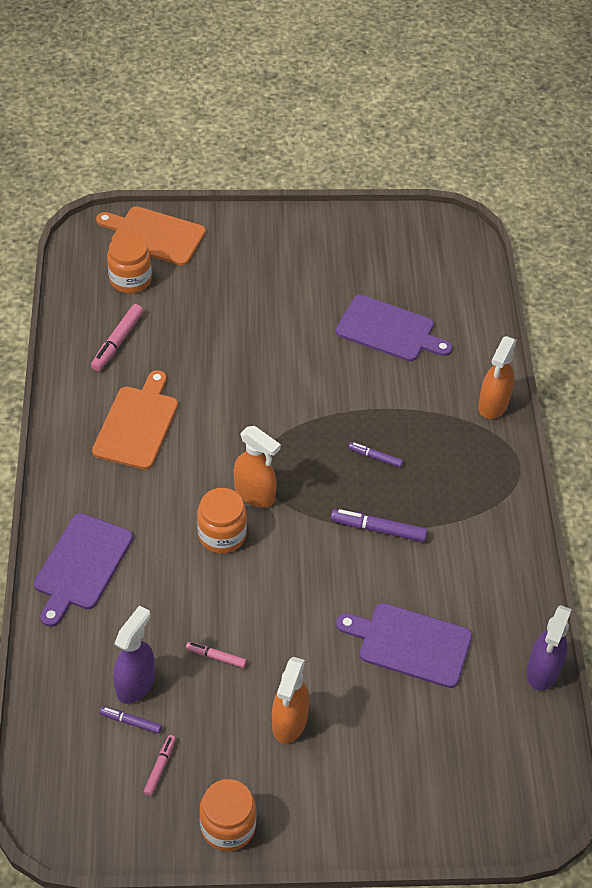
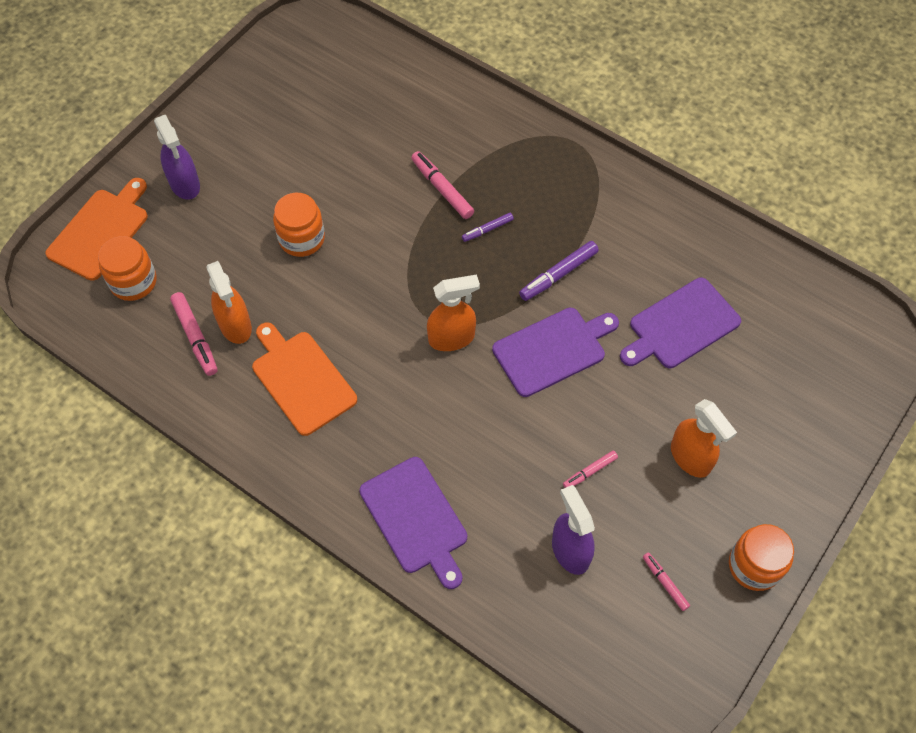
camera: 50 degrees left, 10 degrees up
orange cutting board [96,206,206,266] -> orange cutting board turned 150 degrees clockwise [45,178,148,281]
purple marker [100,706,162,734] -> none
orange jar [197,488,247,553] -> orange jar moved to [273,192,325,257]
purple cutting board [336,295,452,361] -> purple cutting board moved to [492,308,619,397]
orange spray bottle [478,336,517,419] -> orange spray bottle moved to [206,261,252,344]
purple spray bottle [526,605,572,690] -> purple spray bottle moved to [154,115,200,200]
none -> pink marker [411,151,474,219]

